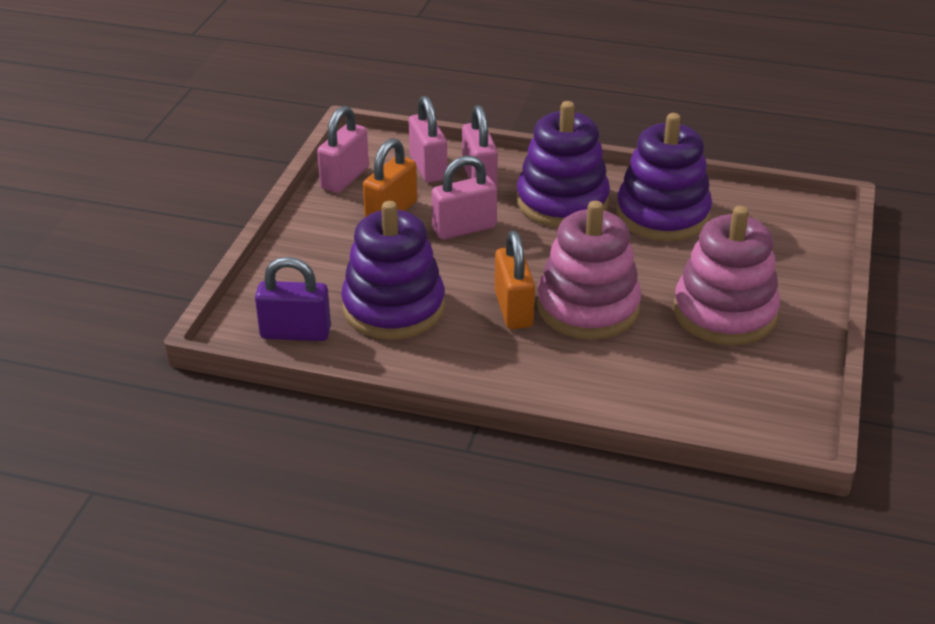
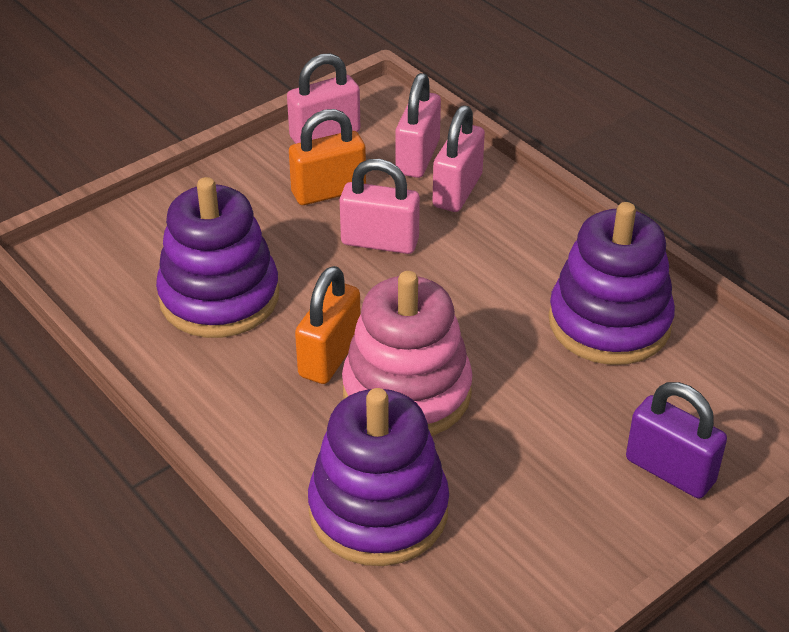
camera: 35 degrees right, 5 degrees up
purple padlock [255,257,331,341] -> purple padlock moved to [626,382,727,499]
purple stacking toy [517,101,610,227] -> purple stacking toy moved to [308,388,449,566]
pink stacking toy [673,206,780,345] -> none

